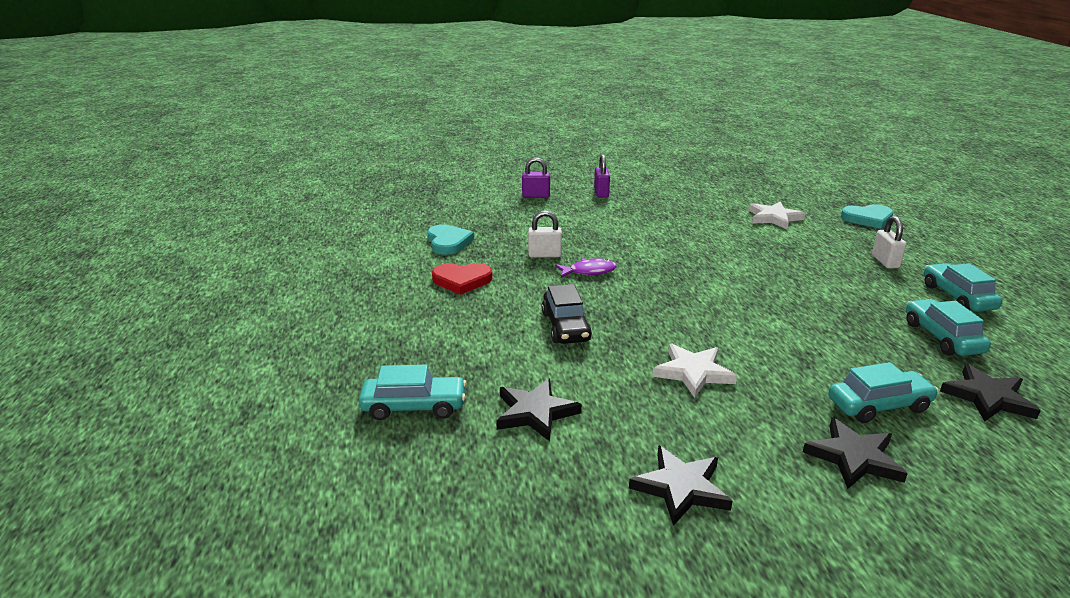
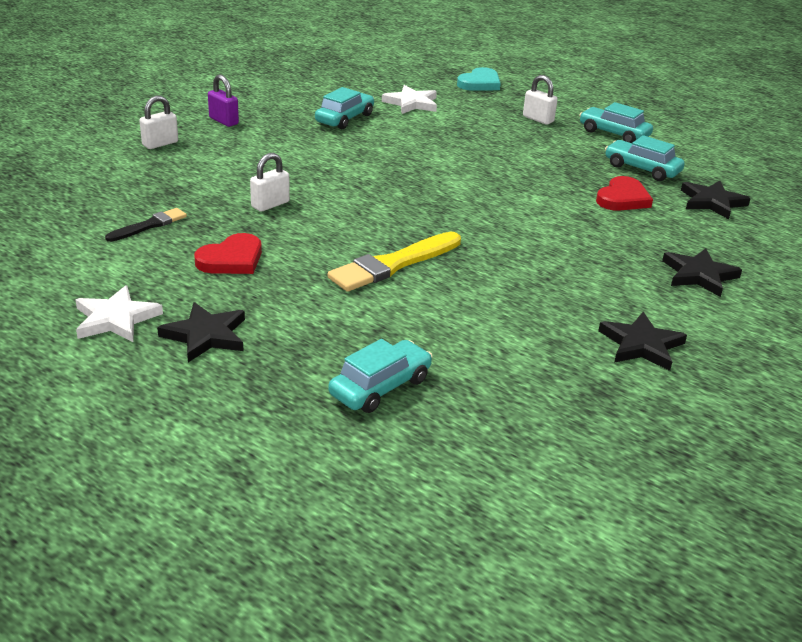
camera: 45 degrees left, 5 degrees up
turquoise heart [427,224,474,255] -> black brush [105,208,187,242]
black star [496,378,582,441] -> black star moved to [157,302,245,363]
purple padlock [522,157,550,198] -> white padlock [139,96,178,149]
black car [542,284,592,344] -> yellow brush [328,232,461,292]
purple fish [555,258,616,278] -> none
white star [653,344,737,398] -> white star moved to [75,285,163,342]
turquoise car [829,362,939,423] -> turquoise car moved to [315,87,374,129]
none -> red heart [596,176,653,211]

